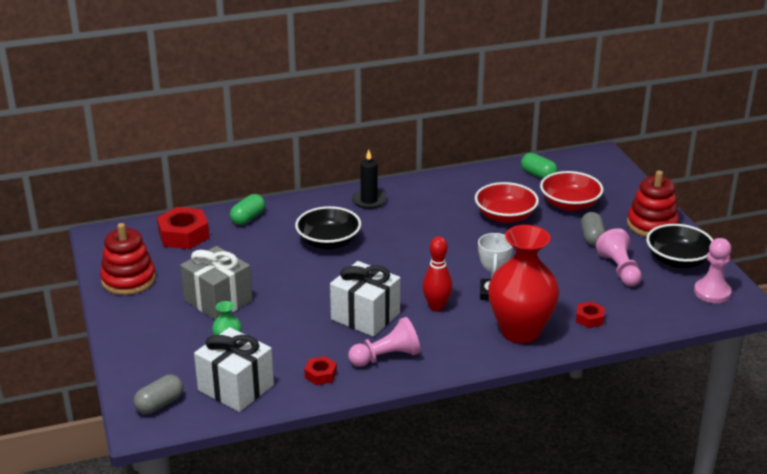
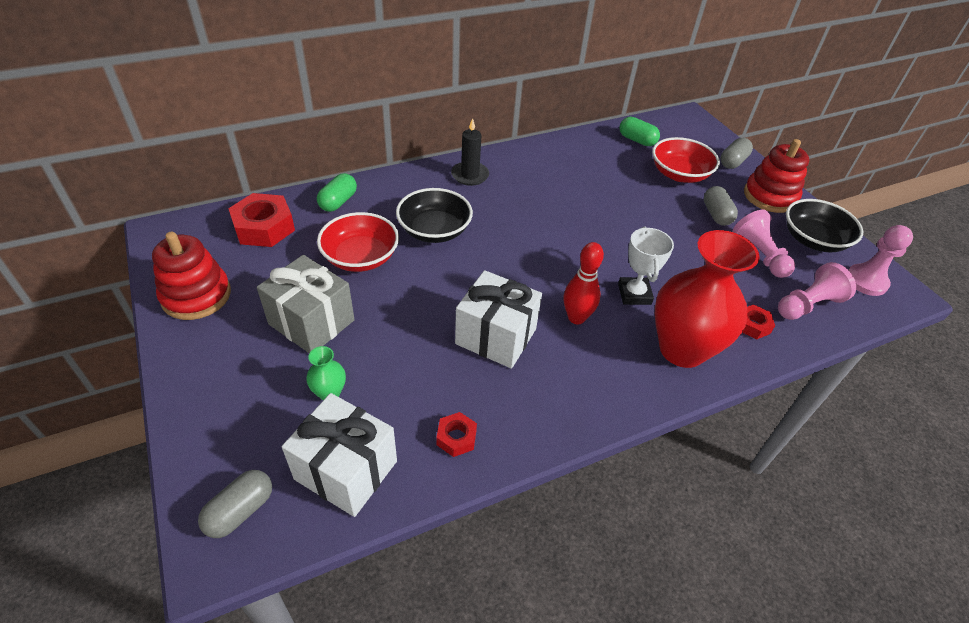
camera: 10 degrees left, 15 degrees up
pink pawn [348,317,420,367] -> pink pawn moved to [778,262,856,320]
red bowl [475,182,539,223] -> red bowl moved to [317,212,399,272]
none -> grey capsule [720,138,753,169]

